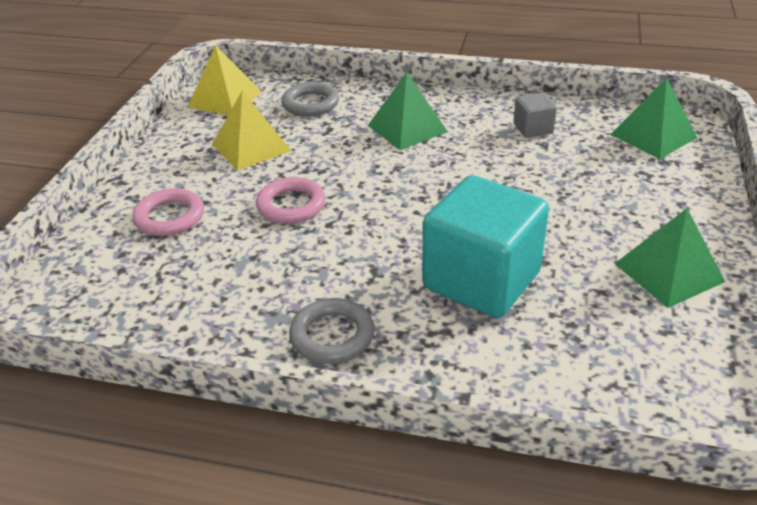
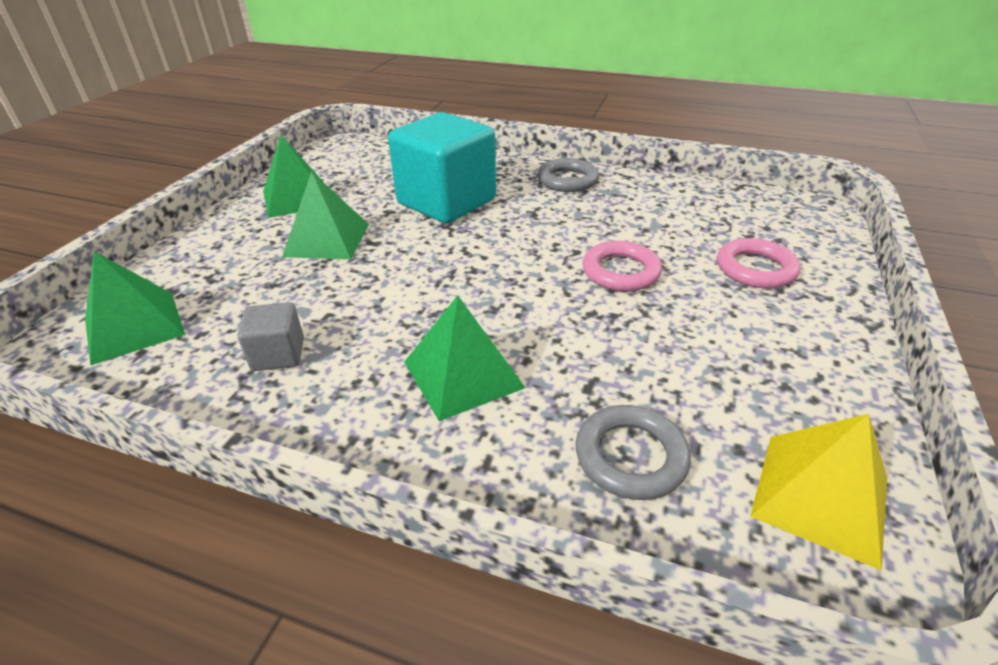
camera: 175 degrees left, 0 degrees up
yellow pyramid [212,91,291,171] -> none
none -> green pyramid [282,171,369,260]

